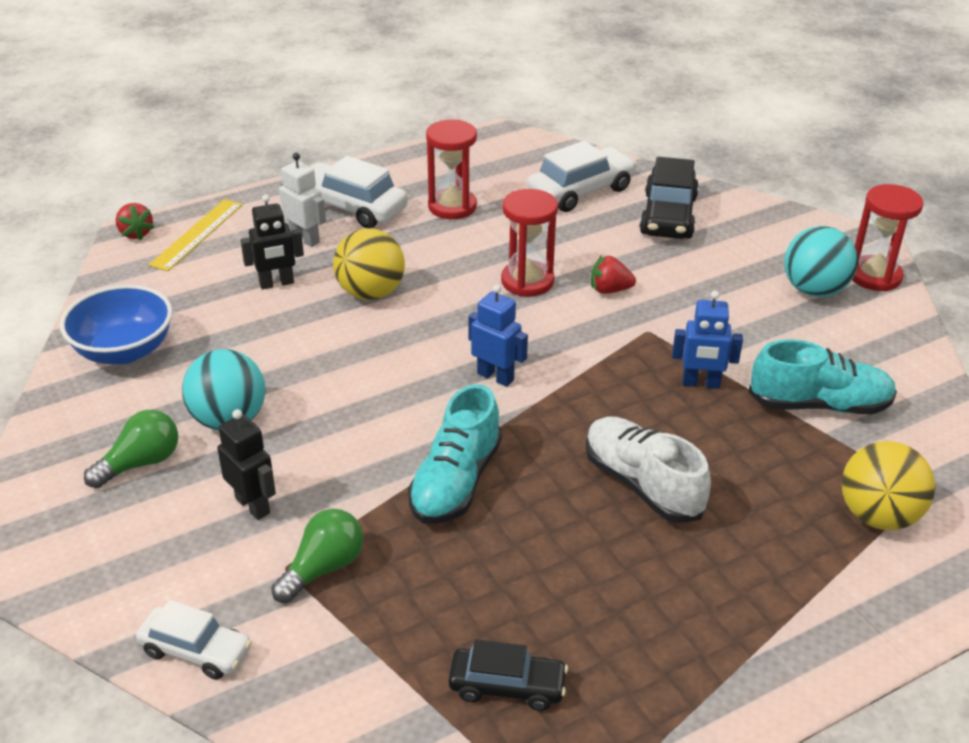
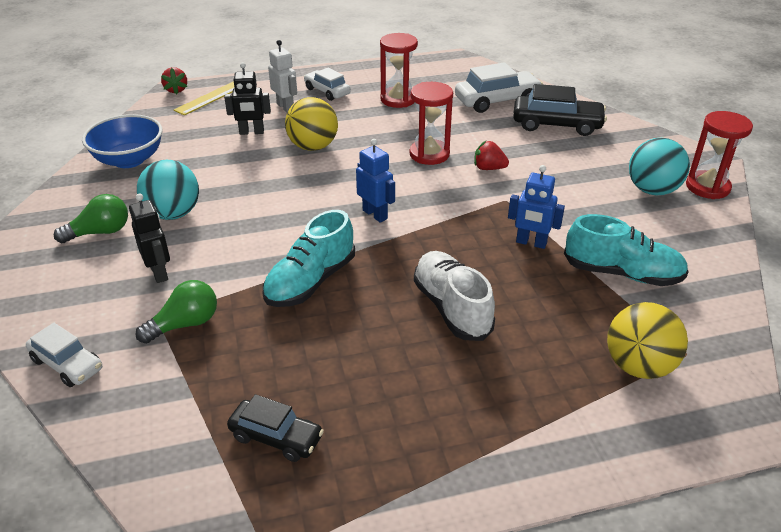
camera: 15 degrees right, 0 degrees up
white car [310,156,408,228] -> white car [304,68,351,101], size x0.64
black car [639,157,699,239] -> black car turned 105 degrees counterclockwise [513,84,607,136]

